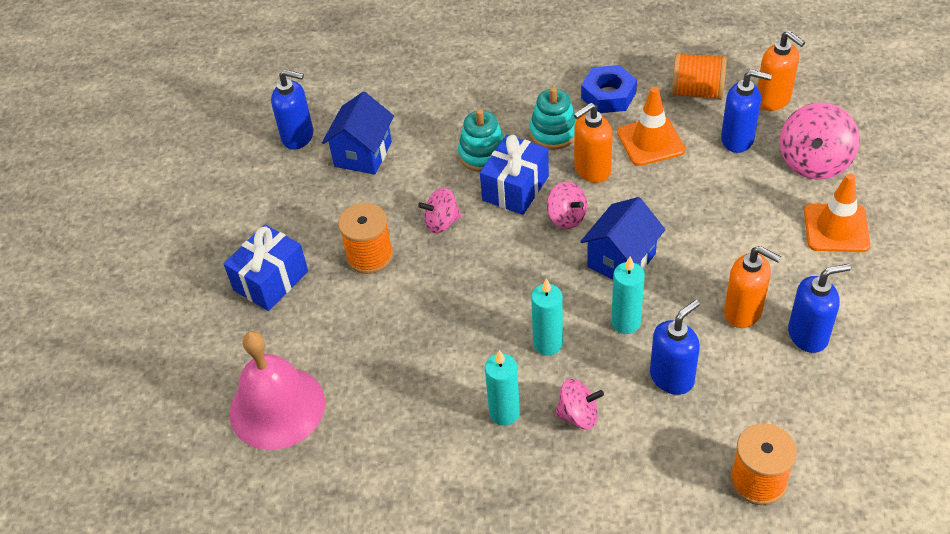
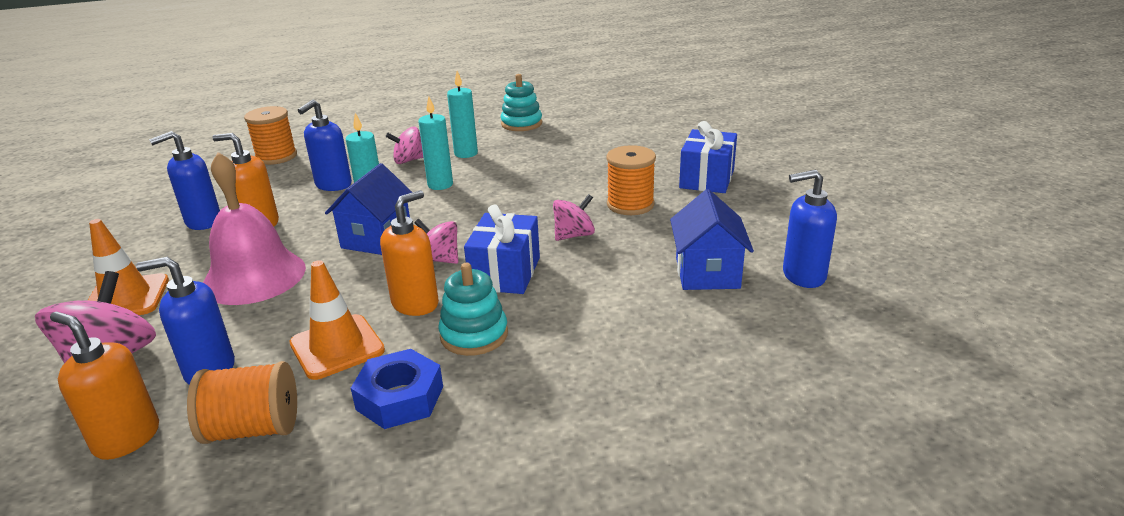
camera: 160 degrees right, 20 degrees down
pink bell [229,331,325,450] -> pink bell moved to [203,152,306,305]
turquoise stacking toy [458,109,504,172] -> turquoise stacking toy moved to [501,74,542,131]

